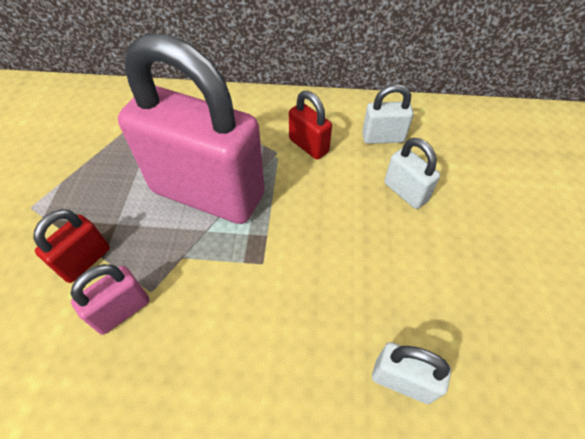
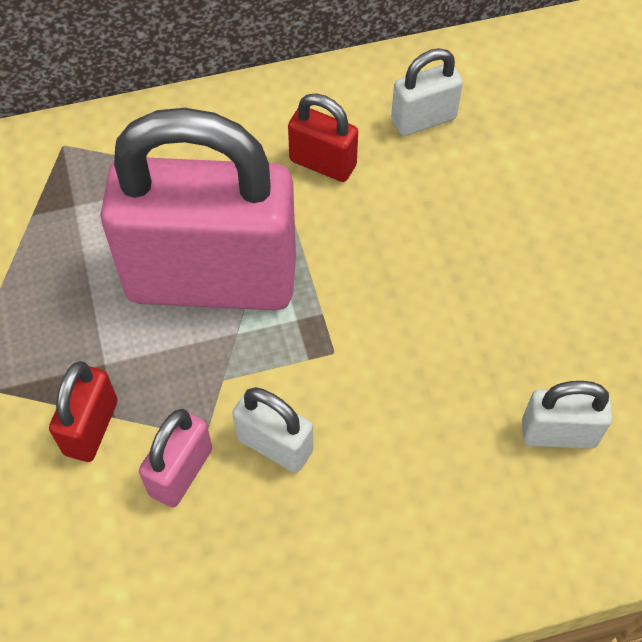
camera: 20 degrees left, 5 degrees up
white padlock [384,138,440,209] -> white padlock moved to [232,387,313,473]

